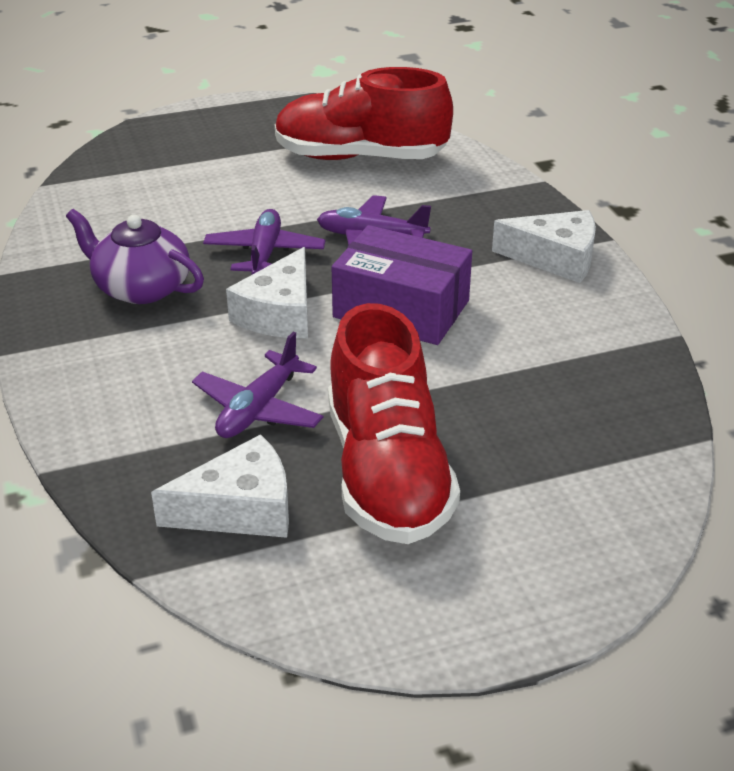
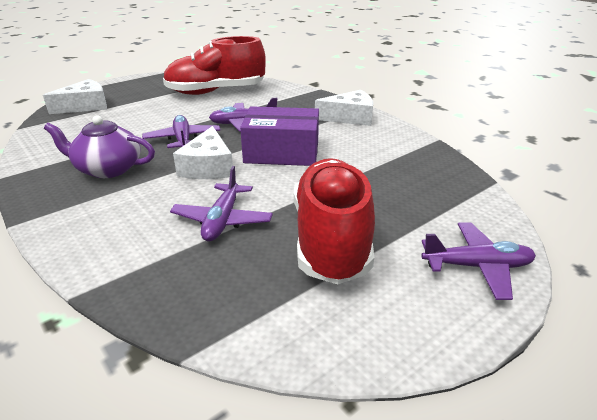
camera: 20 degrees left, 5 degrees down
white cheese [151,434,289,538] -> white cheese moved to [43,79,107,114]
red shoe [328,303,460,544] -> red shoe turned 150 degrees counterclockwise [294,158,375,284]
none -> purple plane [421,222,536,300]

